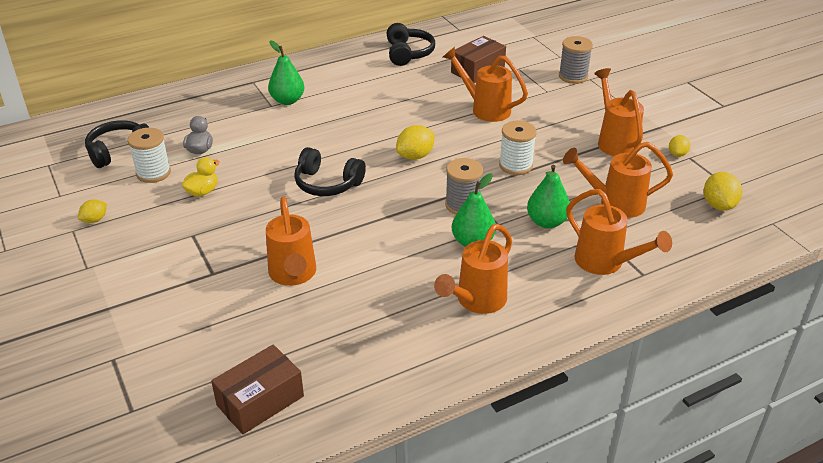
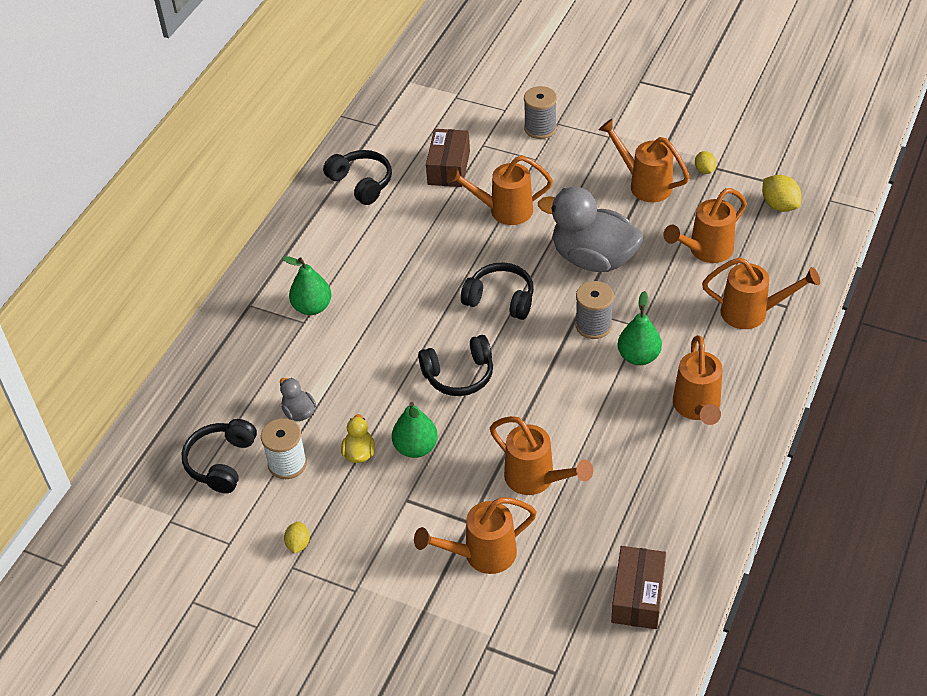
camera: 35 degrees left, 10 degrees up
yellow lemon [396,125,435,160] -> black headphones [461,262,534,320]
white spool [499,121,537,175] -> grey duck [538,187,643,272]
green pear [527,165,570,228] -> green pear moved to [392,402,438,458]
none -> orange watering can [414,497,537,574]

